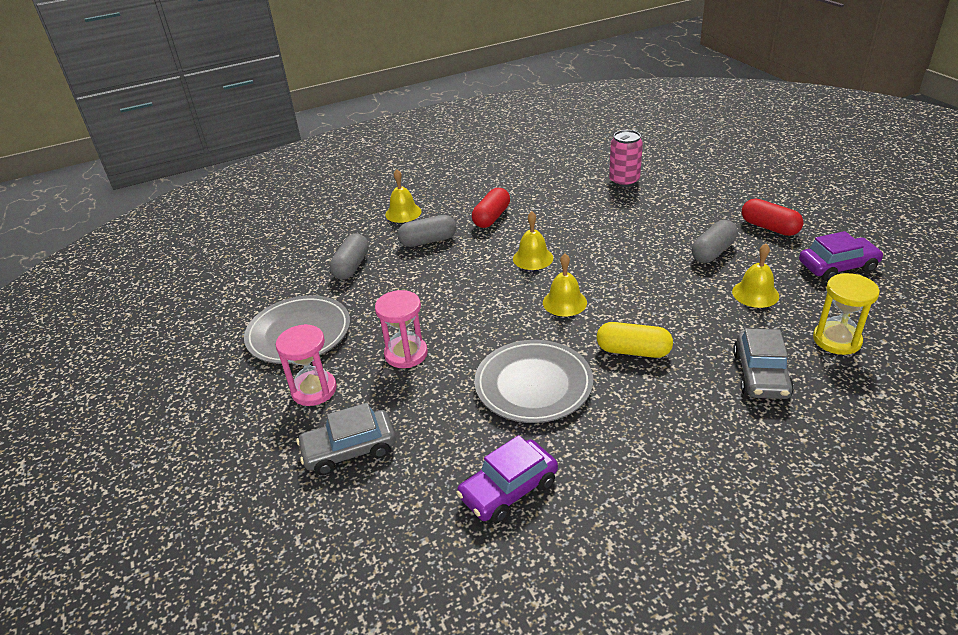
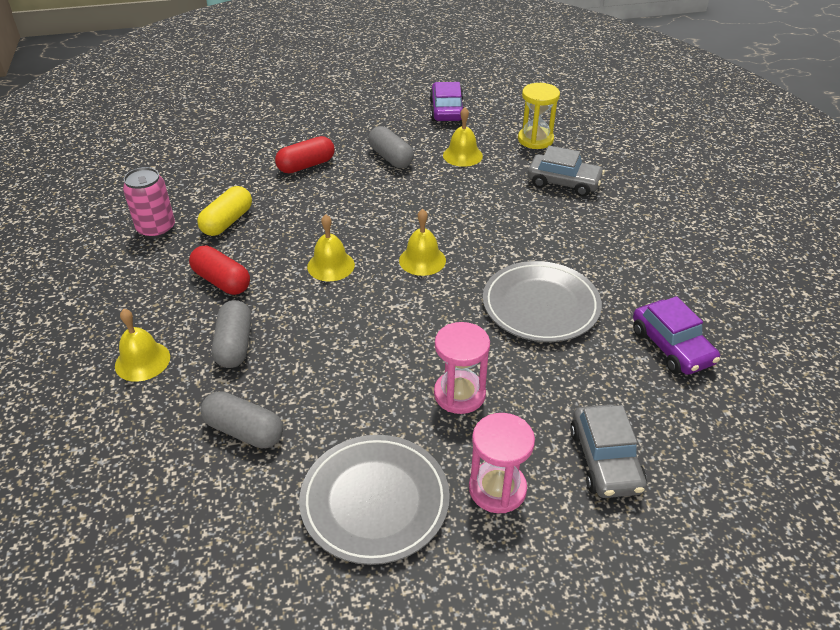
camera: 80 degrees left, 5 degrees up
yellow capsule [597,322,673,358] -> yellow capsule moved to [197,186,252,236]
pink can [609,130,643,187] -> pink can moved to [123,167,175,239]
red capsule [742,199,803,236] -> red capsule moved to [275,136,335,173]

